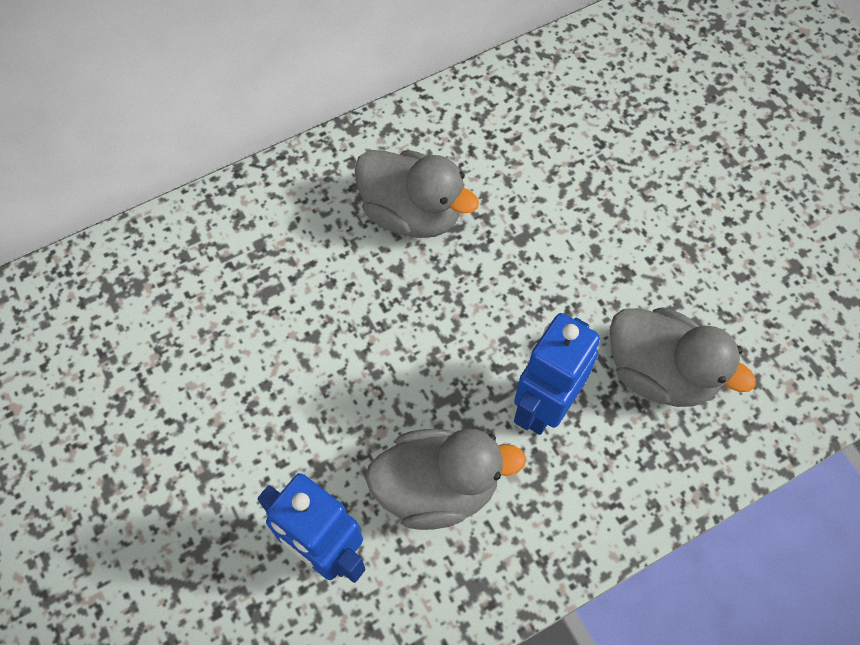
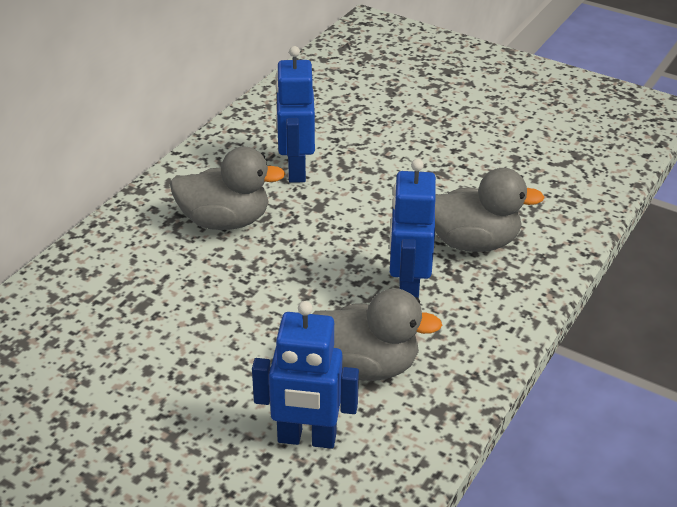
camera: 30 degrees left, 25 degrees down
grey duck [365,429,526,530] -> grey duck turned 45 degrees clockwise [313,288,442,381]
none -> blue robot [276,46,315,183]

